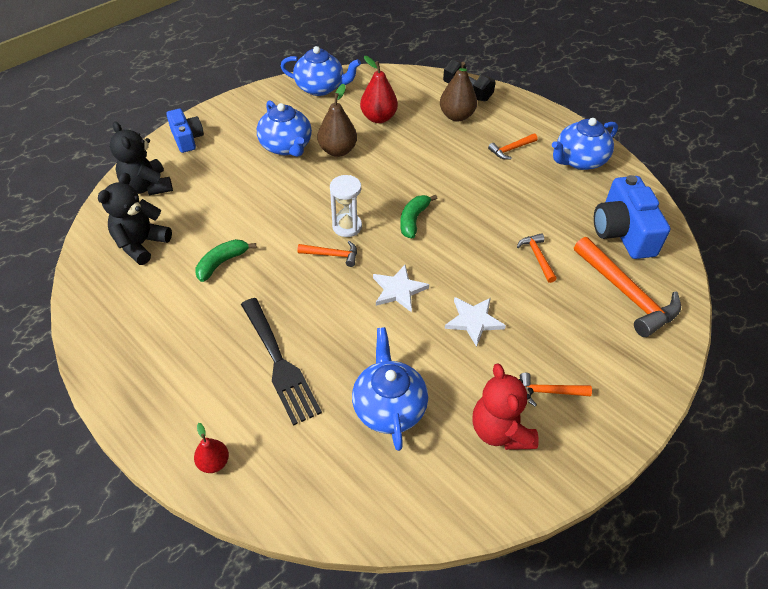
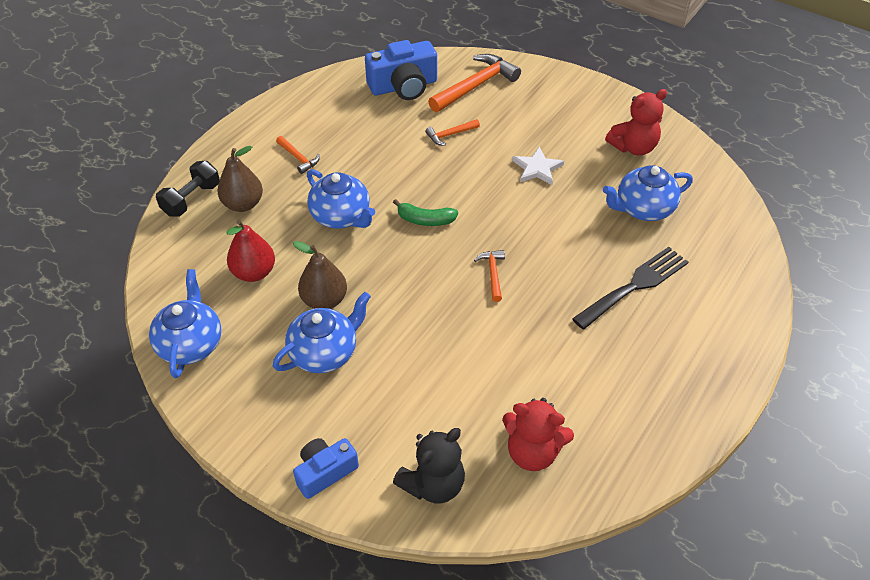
camera: 100 degrees left, 0 degrees up
black teddy bear [98,173,172,265] -> red teddy bear [502,398,574,471]
red pear [194,423,229,473] -> none
green banana [195,239,256,282] -> none
white hourglass [330,175,362,237] -> none
white star [373,265,429,313] -> none
orange hammer [520,373,592,407] -> none
blue teapot [552,118,618,170] -> blue teapot moved to [307,169,375,229]

